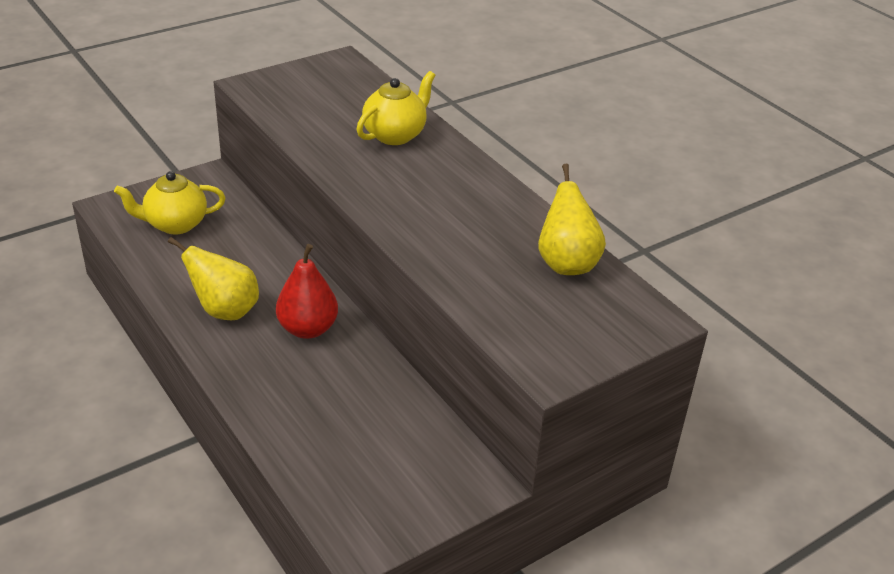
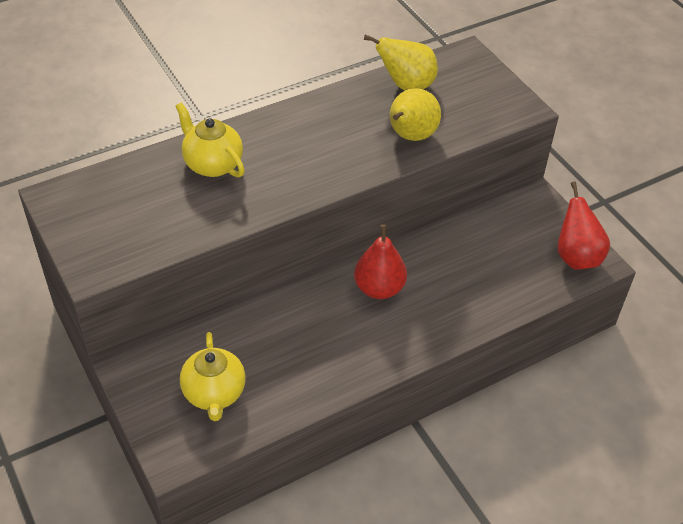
camera: 85 degrees left, 10 degrees up
yellow pear [168,237,259,320] -> yellow pear moved to [390,88,441,141]
none -> red pear [557,182,610,270]

